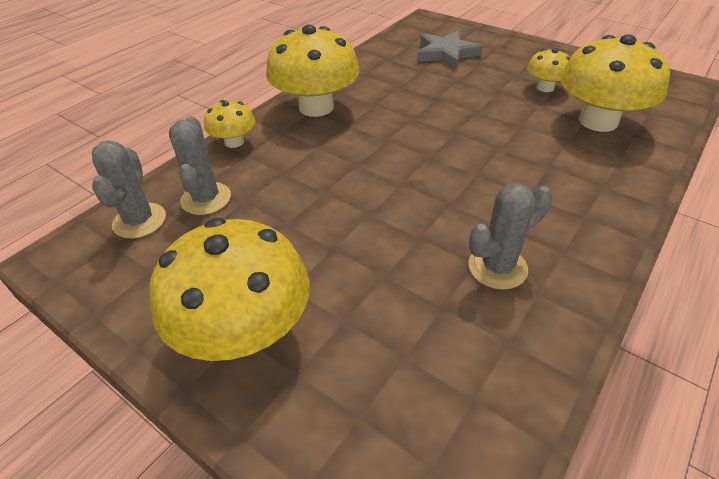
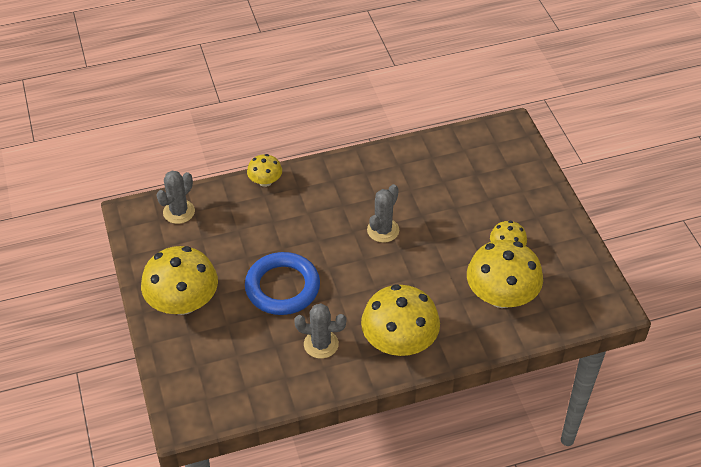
camera: 35 degrees right, 5 degrees up
grey cactus [169,116,231,215] -> grey cactus moved to [367,184,399,243]
yellow mushroom [266,25,360,117] -> yellow mushroom moved to [361,284,440,356]
grey star [417,31,483,70] -> none
none -> blue ring [245,252,320,315]

